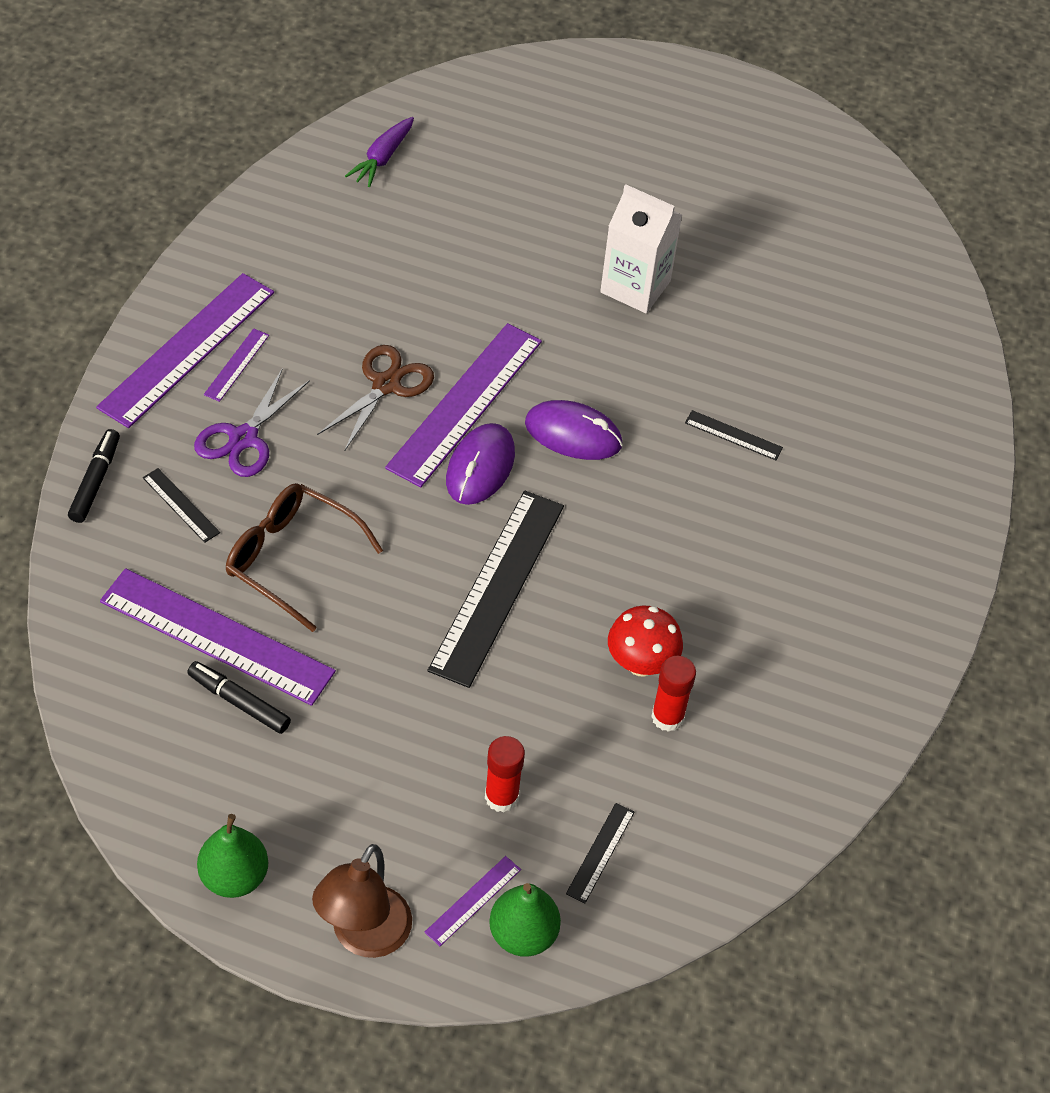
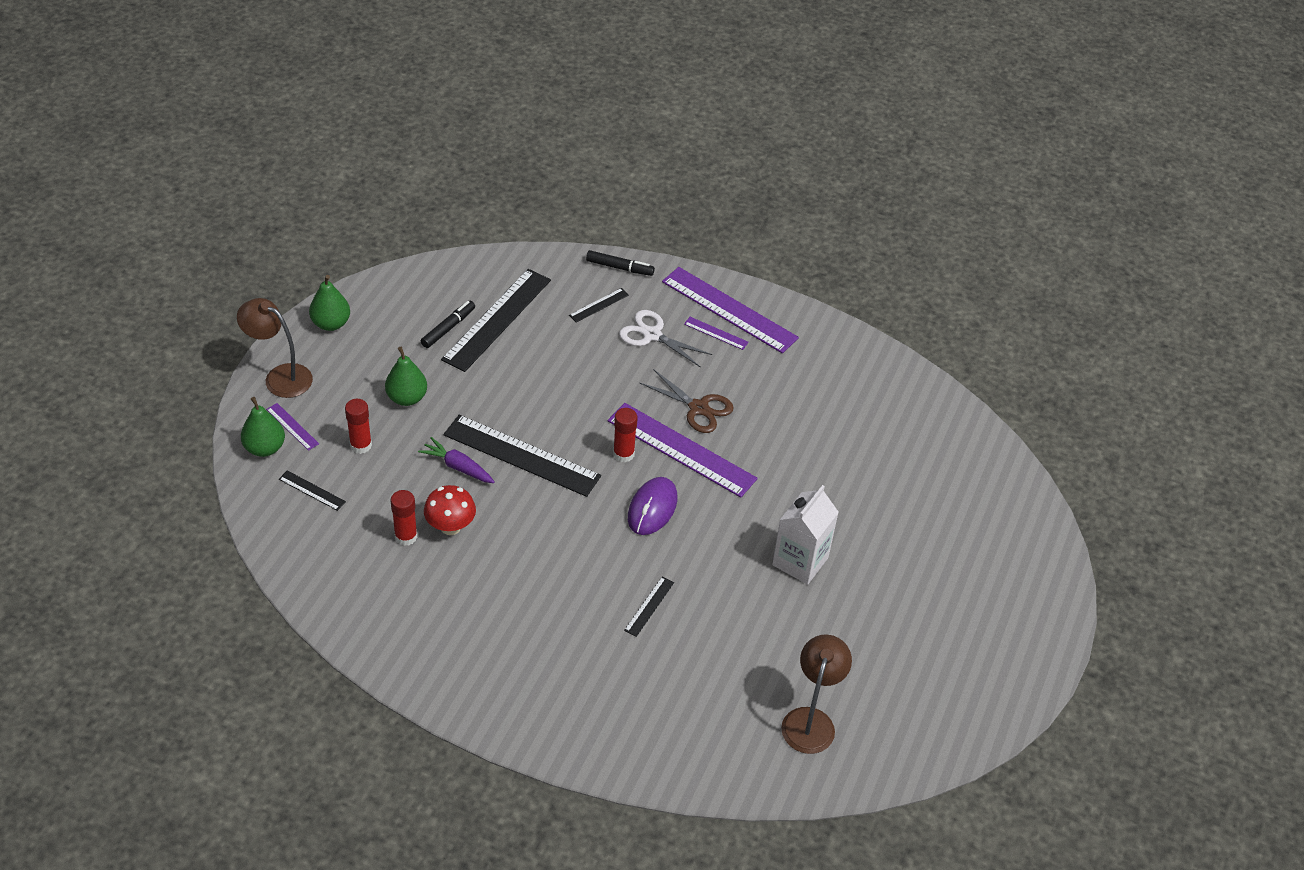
camera: 95 degrees right, 5 degrees down
purple ruler [100,568,336,706] -> black ruler [441,269,551,372]
purple scissors [194,368,310,477] -> white scissors [619,310,712,368]
brown glasses [226,483,383,632] -> none
purple carrot [345,117,414,187] -> purple carrot moved to [418,437,495,483]
purple mouse [446,423,515,505] -> red glue stick [613,408,637,463]
none -> green pear [385,347,427,406]
none -> brown lamp [781,634,852,754]

